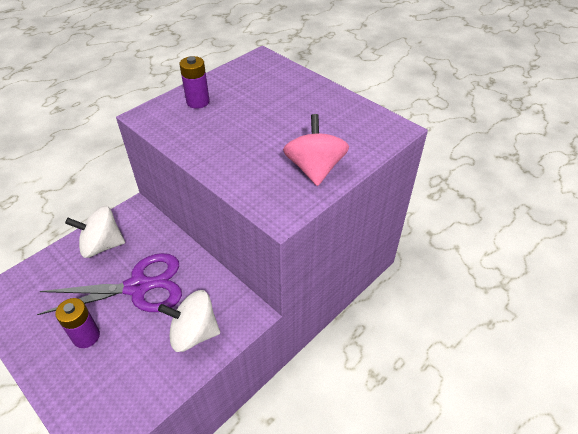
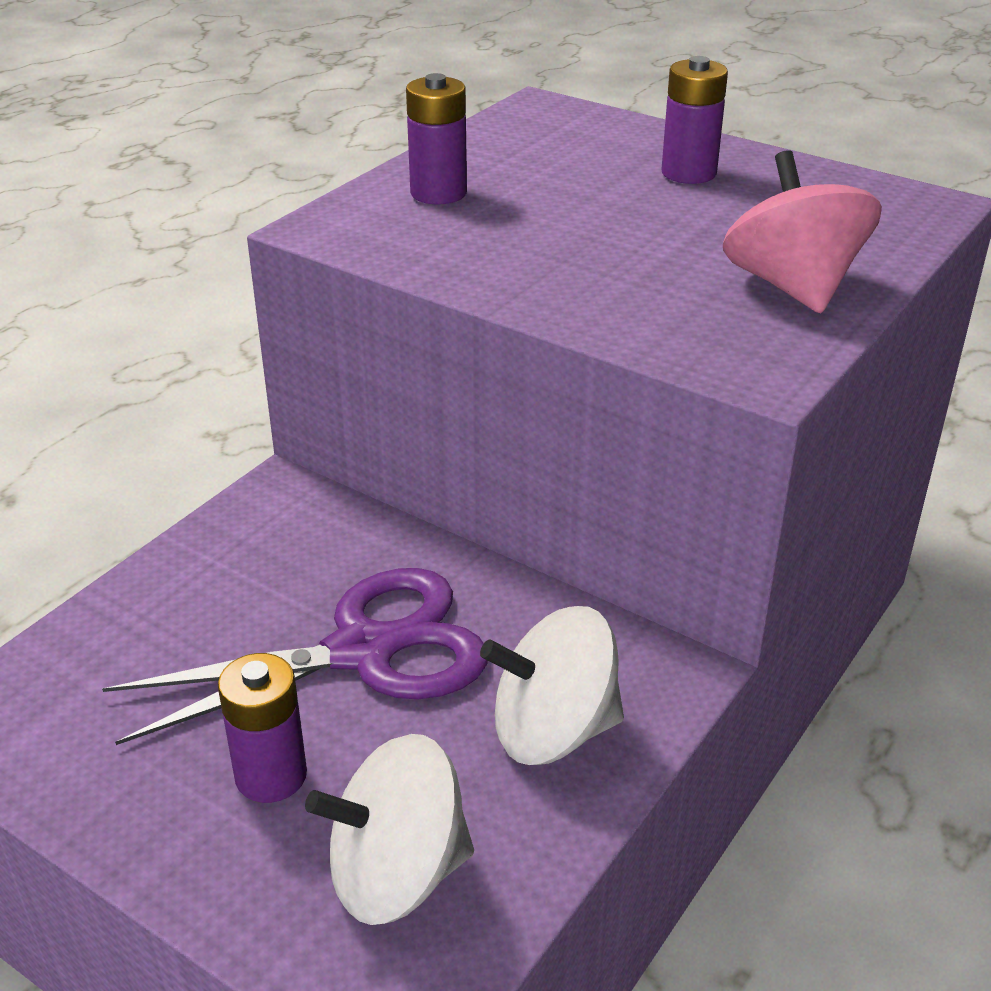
camera: 10 degrees left, 10 degrees down
white spinning top [65,206,125,258] -> white spinning top moved to [305,734,474,925]
none -> purple battery [662,56,728,184]

